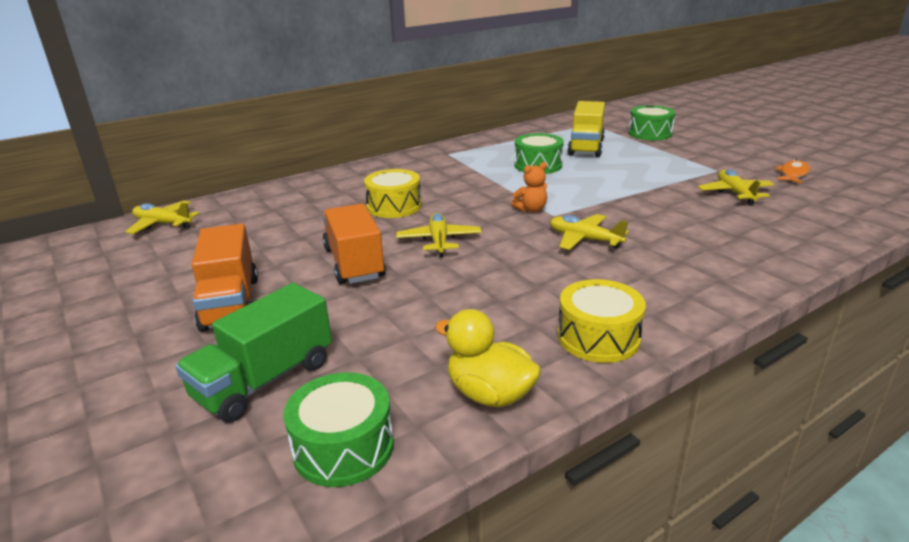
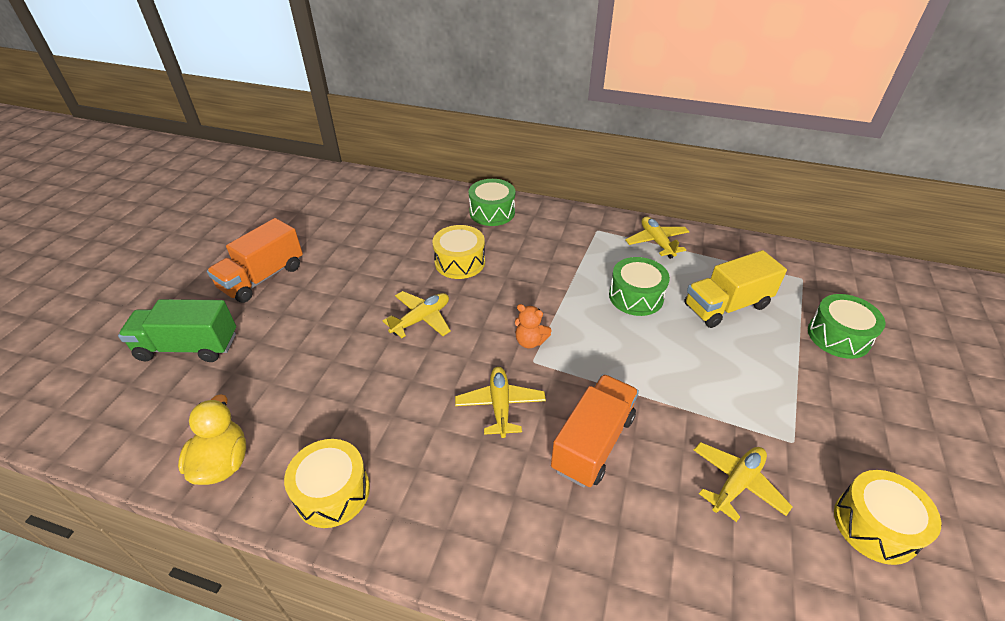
camera: 50 degrees right, 15 degrees up
yellow plane [126,200,199,234] -> yellow plane moved to [625,217,690,259]
green drum [284,372,394,487] -> green drum moved to [469,179,515,226]
orange truck [322,203,386,284] -> orange truck moved to [551,374,639,487]
orange fish [775,159,810,184] -> yellow drum [834,470,941,565]

